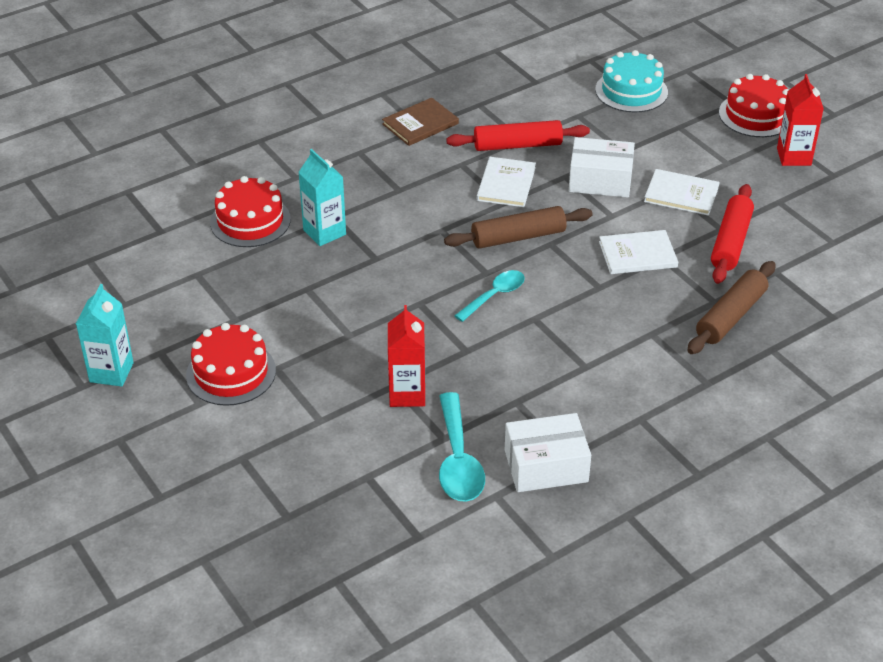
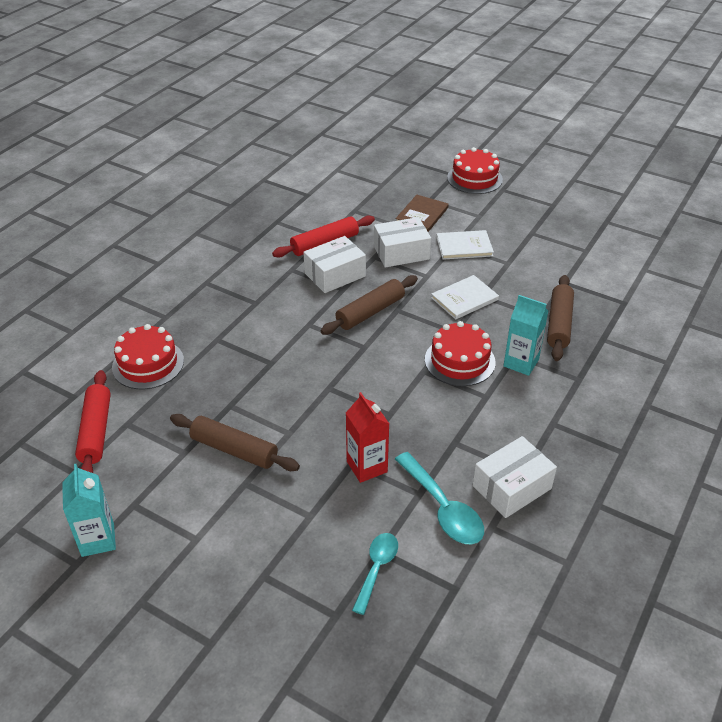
camera: 25 degrees left, 0 degrees up
red cake [186,323,276,406] -> red cake moved to [425,321,496,386]
turquoise carton [298,149,346,246] -> turquoise carton moved to [504,295,548,376]
brown book [382,98,459,146] -> brown book moved to [396,195,449,232]
turquoise spoon [454,270,525,322] -> turquoise spoon moved to [352,533,398,615]
white book [477,157,536,207] -> white box [303,236,366,293]
turquoise cake [595,50,668,112] -> none
red rolling pin [711,184,754,284] -> red rolling pin moved to [75,370,111,473]
red carton [777,74,824,166] -> none
none -> brown rolling pin [170,414,300,471]

